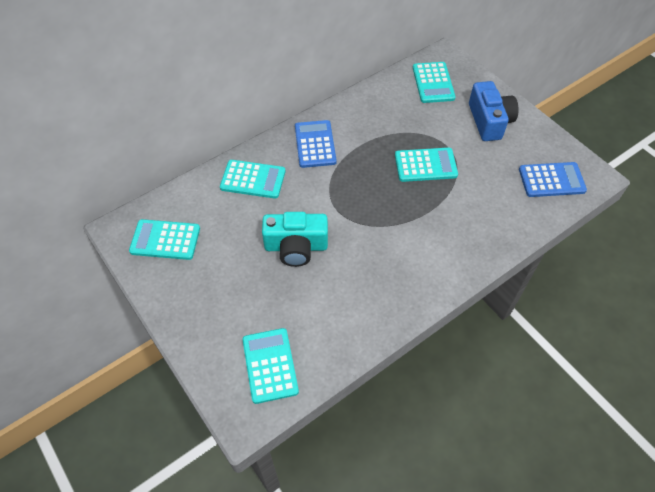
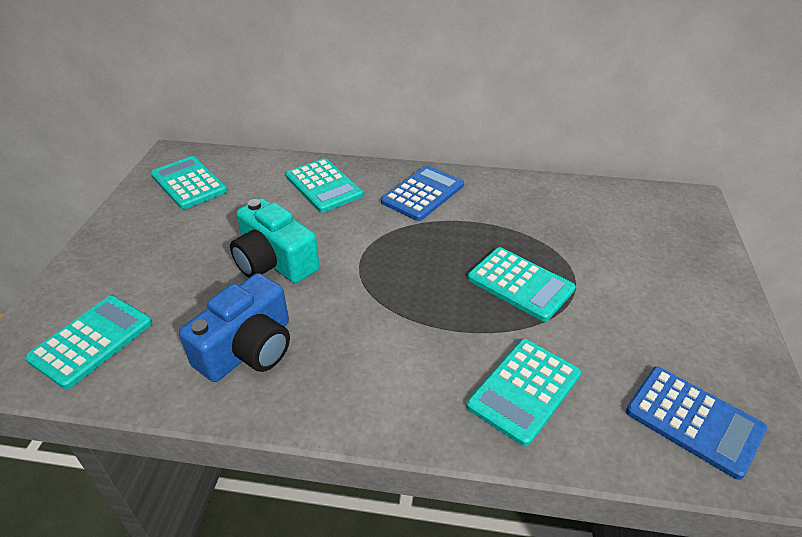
camera: 45 degrees right, 15 degrees down
turquoise calculator [413,62,456,103] -> turquoise calculator moved to [466,339,581,446]
blue camera [469,81,519,141] -> blue camera moved to [179,273,290,382]

